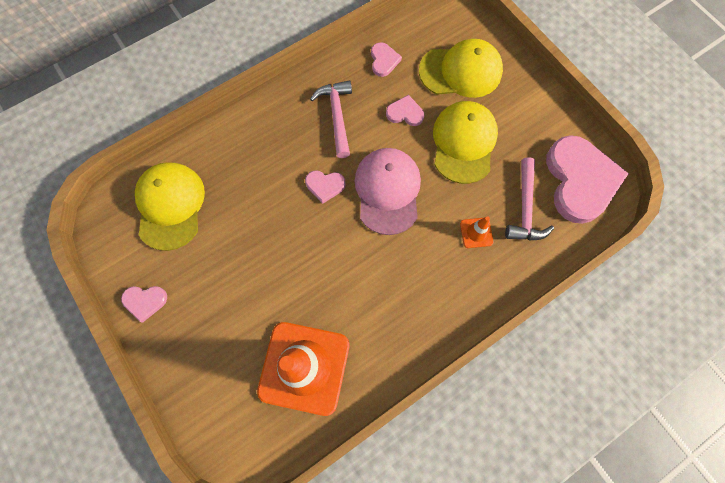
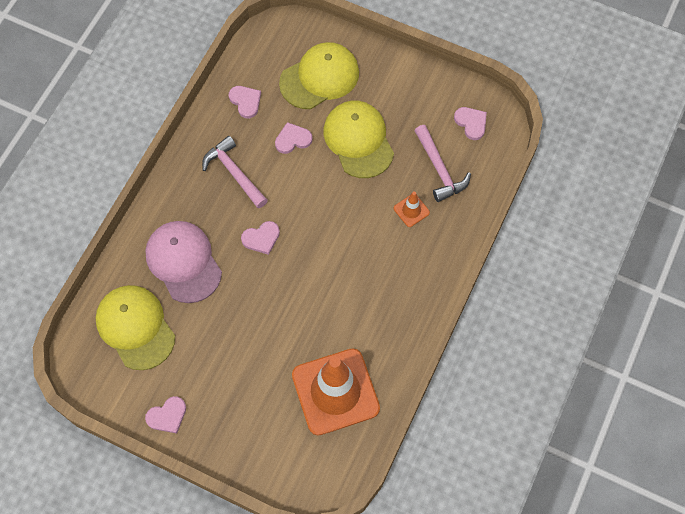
camera: 30 degrees left, 5 degrees down
pink cap [354,148,421,235] -> pink cap moved to [145,221,222,303]
pink heart [546,135,629,224] -> pink heart [454,107,487,140], size x0.45

